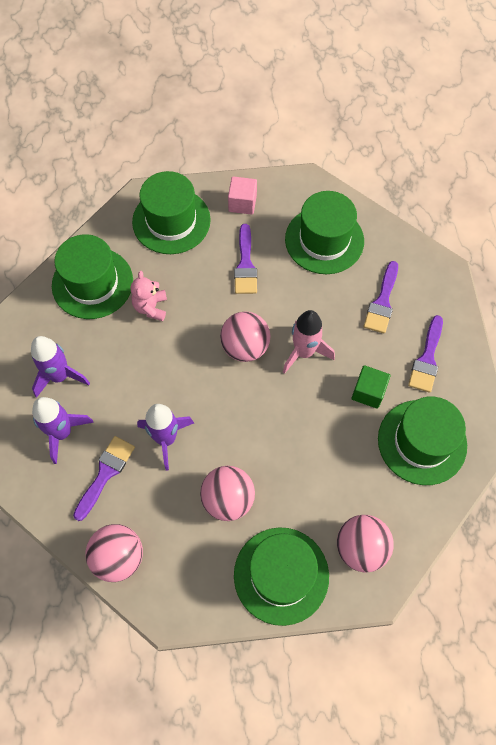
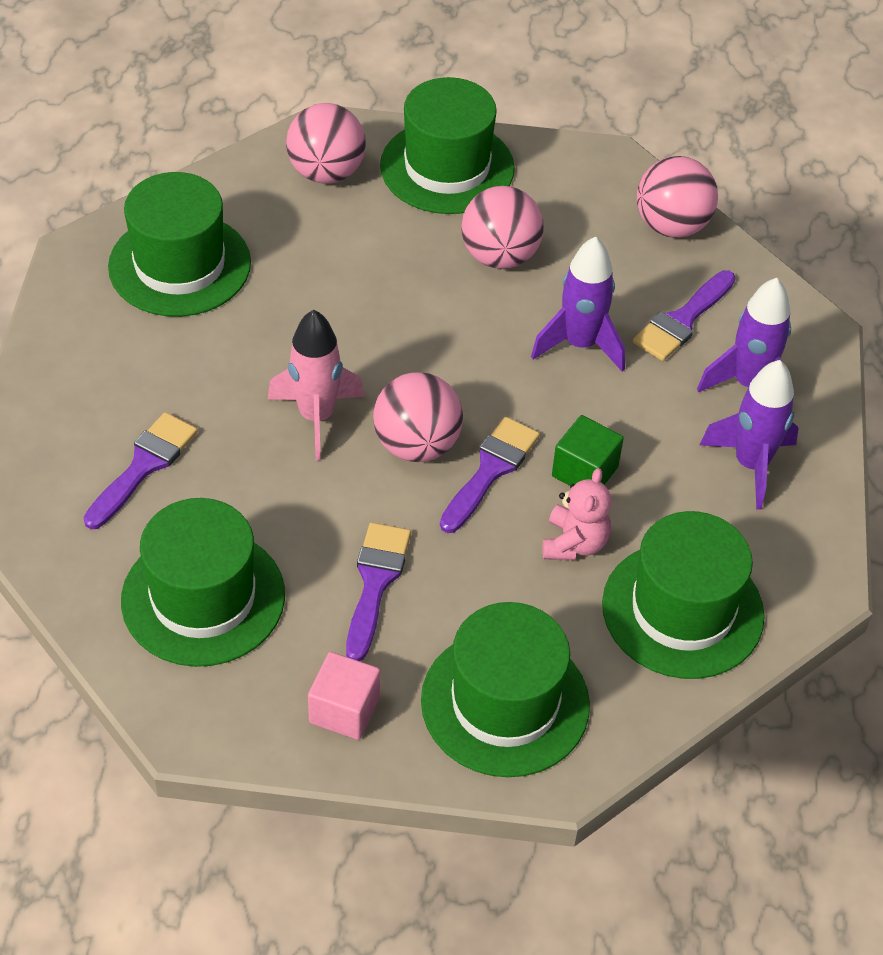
camera: 170 degrees left, 15 degrees down
green cube [351,365,391,409] -> green cube moved to [552,415,624,486]
purple brush [408,315,443,393] -> purple brush moved to [440,417,540,533]

